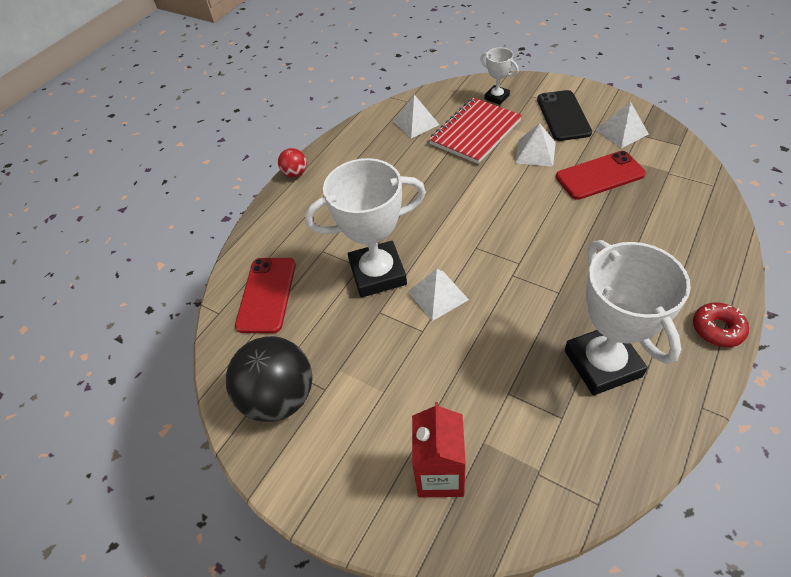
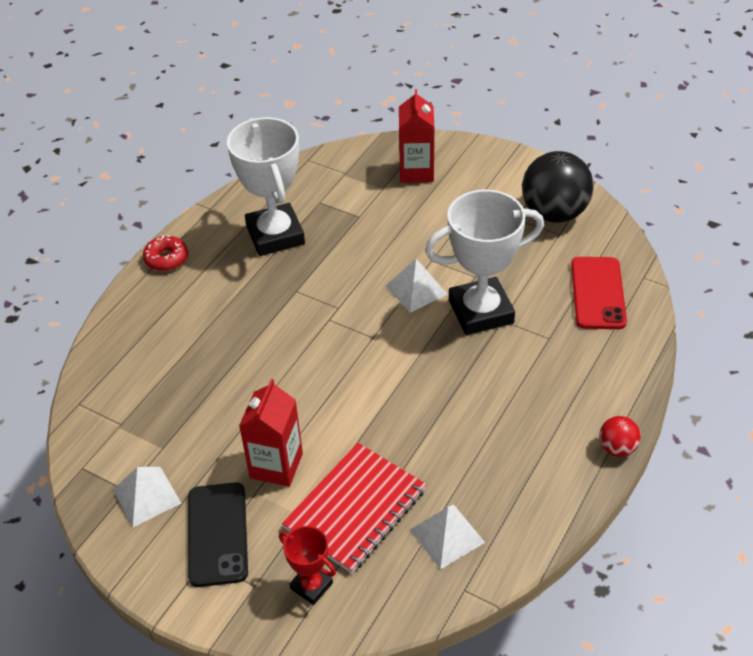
camera: 175 degrees right, 5 degrees down
white trophy [480,48,519,105] -> red trophy [279,526,336,605]
white pyramid [515,123,556,167] -> red carton [239,379,303,487]
red phone [556,151,646,200] -> none

